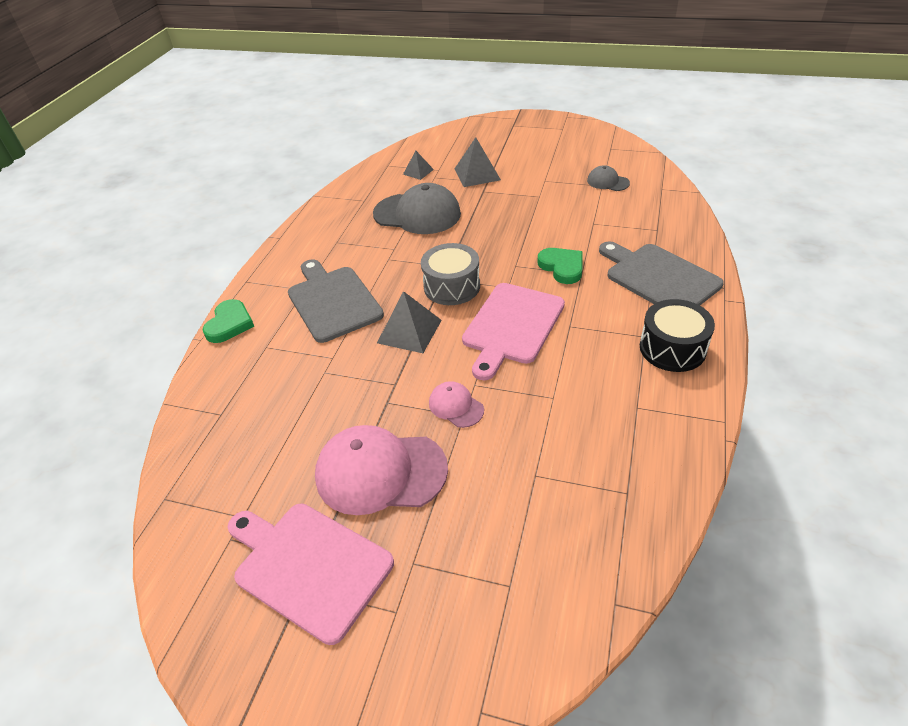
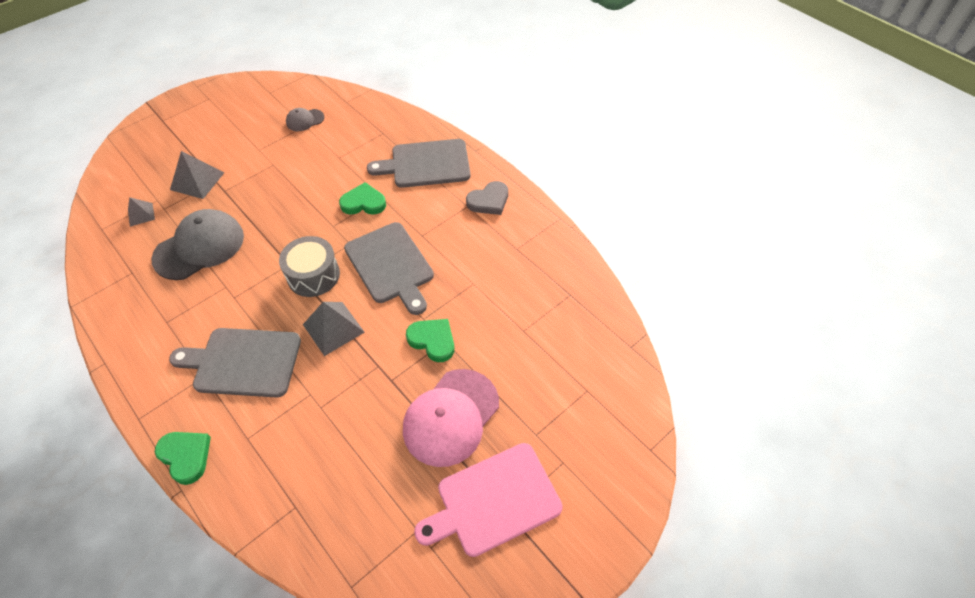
camera: 60 degrees left, 10 degrees up
pink cap [429,381,484,428] -> green heart [406,319,454,362]
pink cutting board [462,283,565,380] -> grey cutting board [344,222,434,315]
black drum [640,299,715,372] -> grey heart [466,181,508,215]

